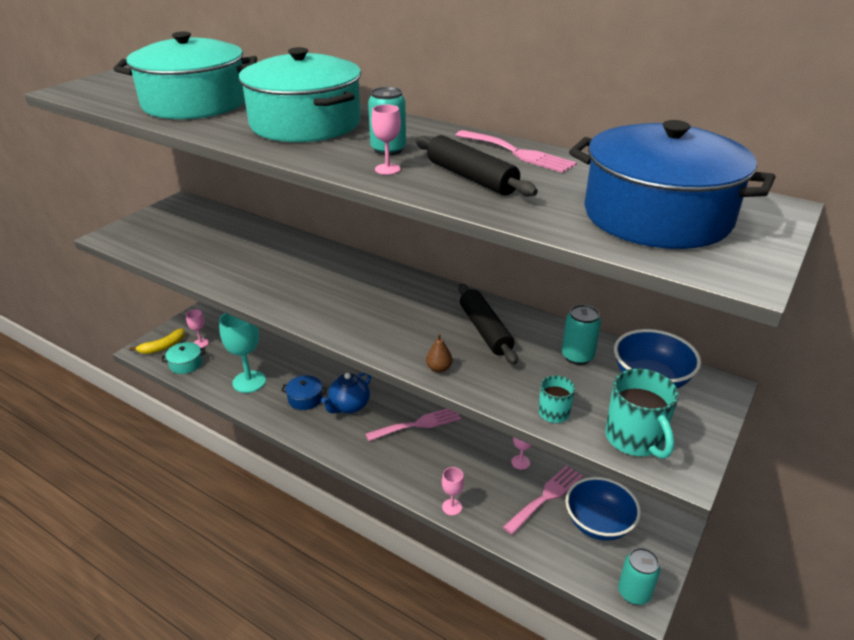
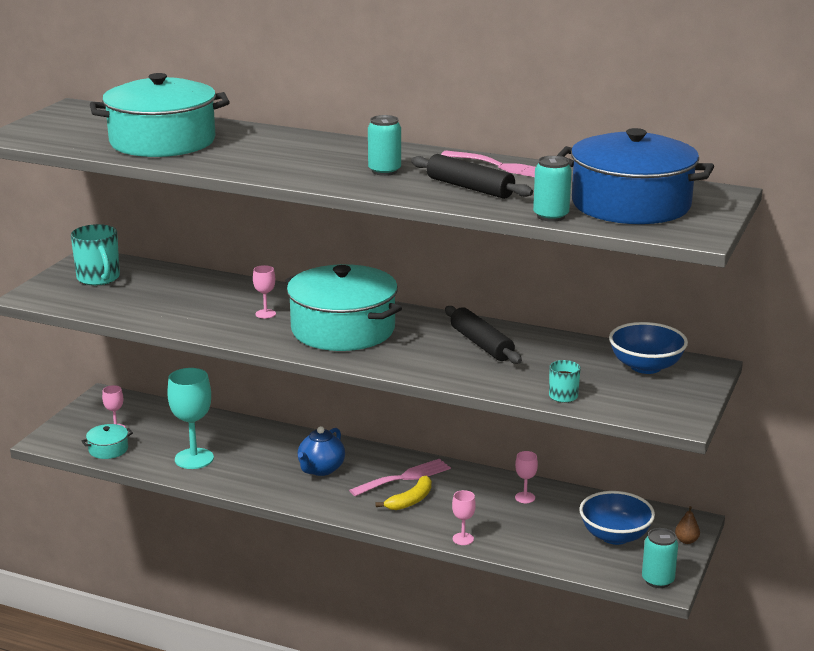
camera: 10 degrees left, 10 degrees down
yellow banana [129,328,185,354] -> yellow banana moved to [375,476,432,510]
turquoise pot [239,47,361,142] -> turquoise pot moved to [285,264,402,351]
blue pot [281,375,327,410] -> none
pink goblet [371,104,401,175] -> pink goblet moved to [253,265,276,319]
brown pear [426,334,452,373] -> brown pear moved to [675,506,700,544]
pink fork [503,465,583,535] -> none
turquoise can [562,305,601,365] -> turquoise can moved to [533,156,572,222]
turquoise mug [605,368,679,459] -> turquoise mug moved to [71,224,120,286]

